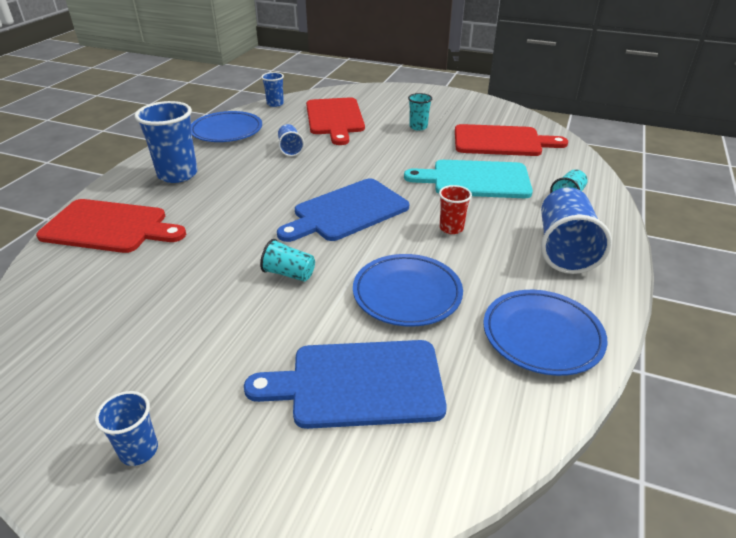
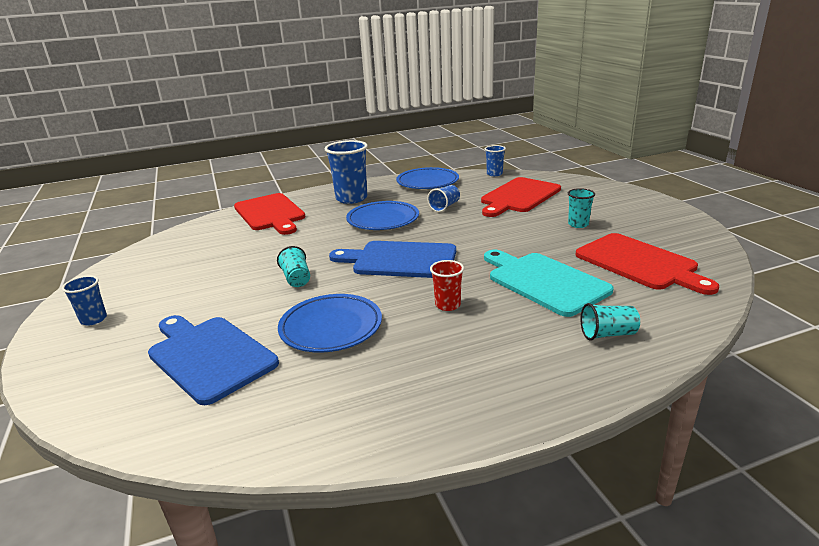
camera: 50 degrees right, 10 degrees down
blue plate [483,290,608,376] -> blue plate moved to [346,201,419,230]
blue cup [541,187,612,274] -> none

